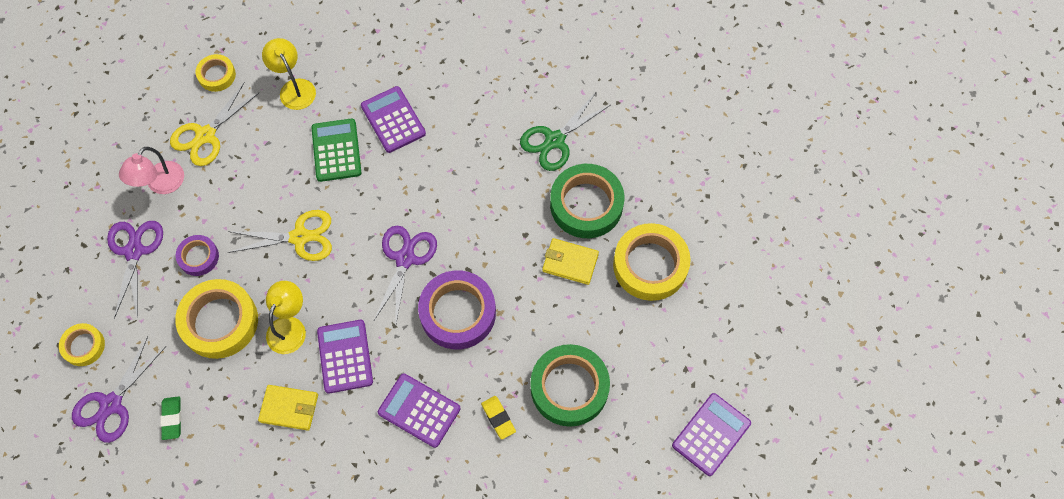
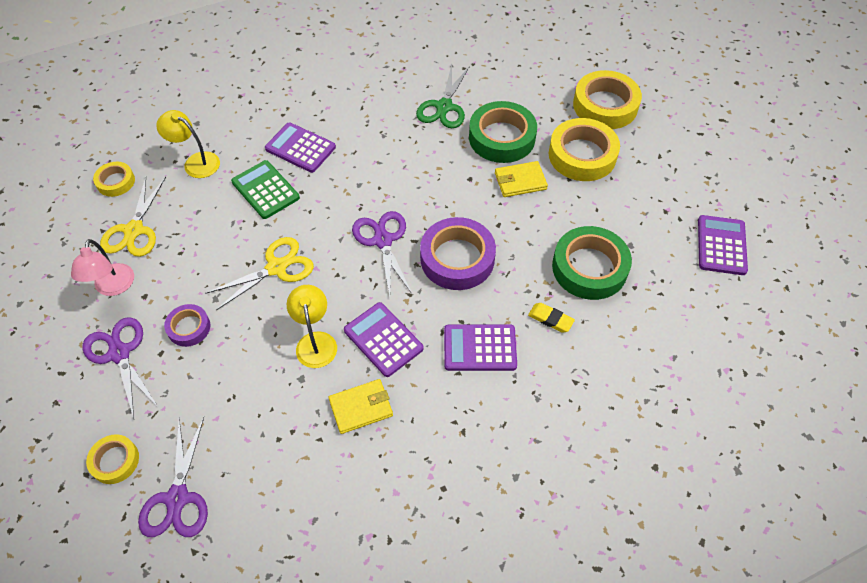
camera: 30 degrees left, 10 degrees down
green eraser [161,396,181,440] -> none
yellow tape [175,279,258,359] -> yellow tape moved to [573,70,642,129]

